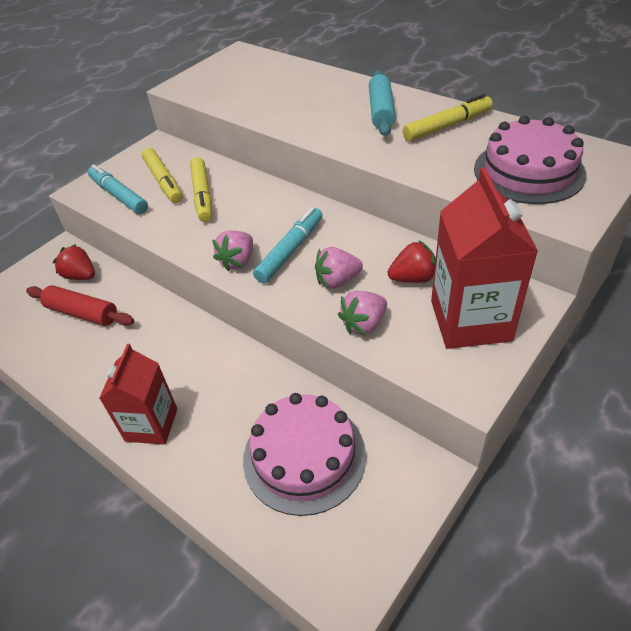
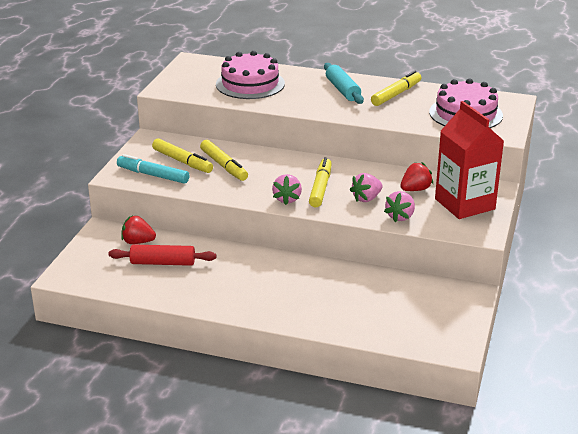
camera: 25 degrees left, 15 degrees down
red carton [99,344,177,445] -> none
pink cake [243,393,366,516] -> pink cake moved to [216,51,285,99]
turquoise marker [253,207,322,283] -> yellow marker [309,157,332,207]

